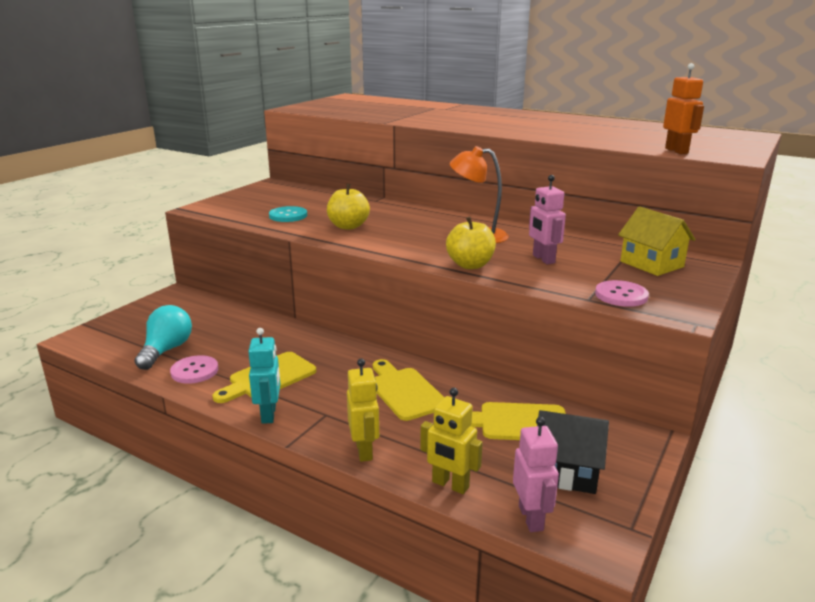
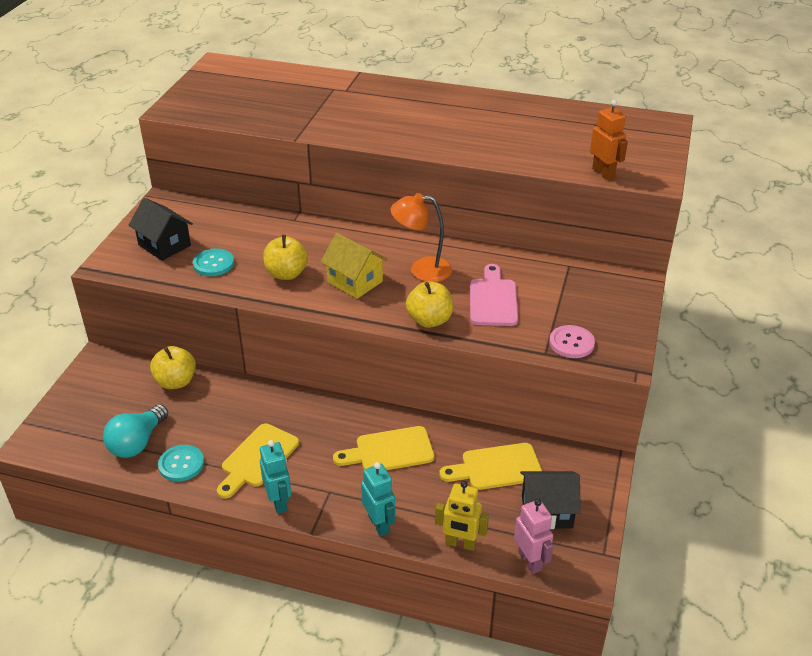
camera: 15 degrees left, 15 degrees up
turquoise light bulb [134,305,192,370] -> turquoise light bulb turned 150 degrees counterclockwise [103,404,168,458]
pink button [170,355,218,384] -> turquoise button [158,445,204,482]
yellow robot [347,359,379,462] -> turquoise robot [361,462,395,536]
yellow cutting board [373,359,444,421] -> yellow cutting board turned 60 degrees counterclockwise [333,426,434,470]
pink robot [529,175,566,264] -> pink cutting board [470,264,518,326]
yellow house [618,206,695,276] -> yellow house moved to [321,233,388,299]
none -> black house [128,198,193,261]
none -> yellow apple [150,346,196,389]

